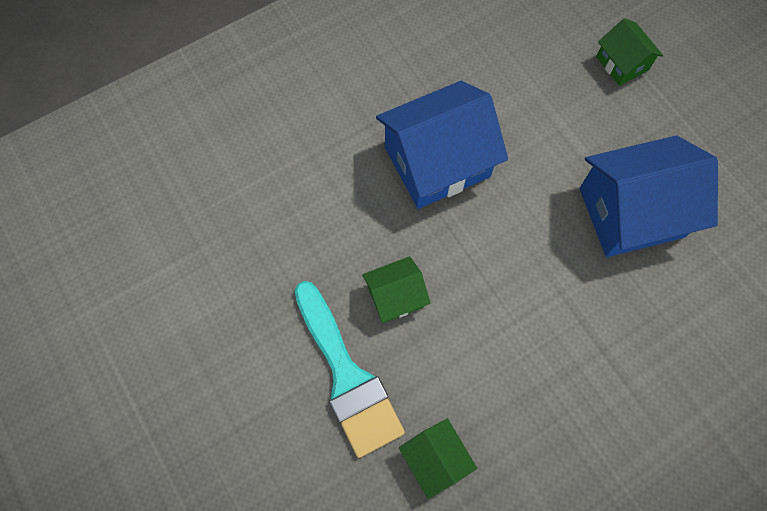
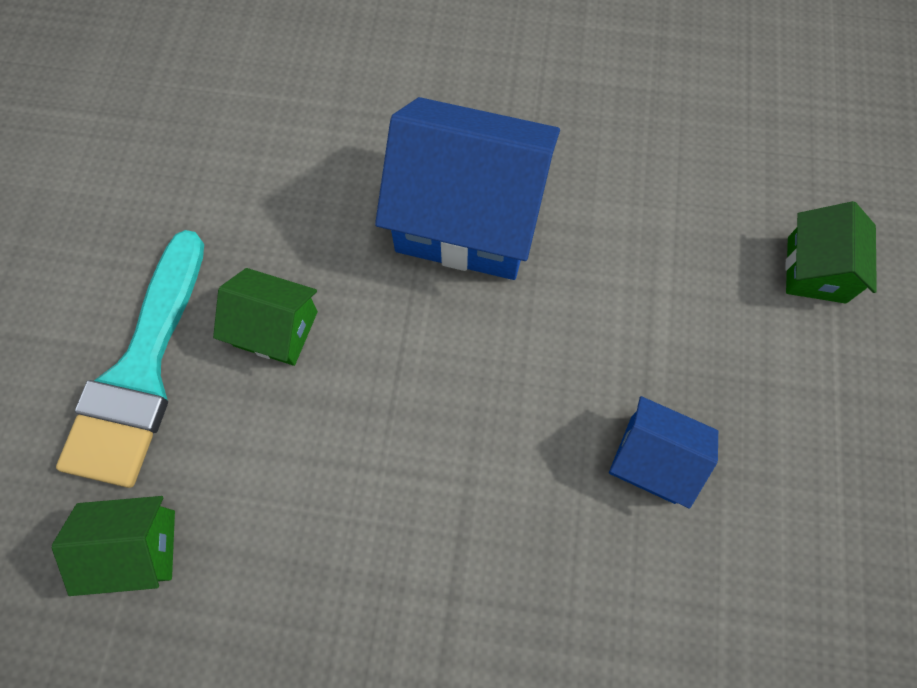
camera: 40 degrees right, 0 degrees up
green house [399,418,477,499] -> green house turned 75 degrees clockwise [52,496,175,596]
blue house [580,136,718,257] -> blue house [609,396,718,509], size x0.51

